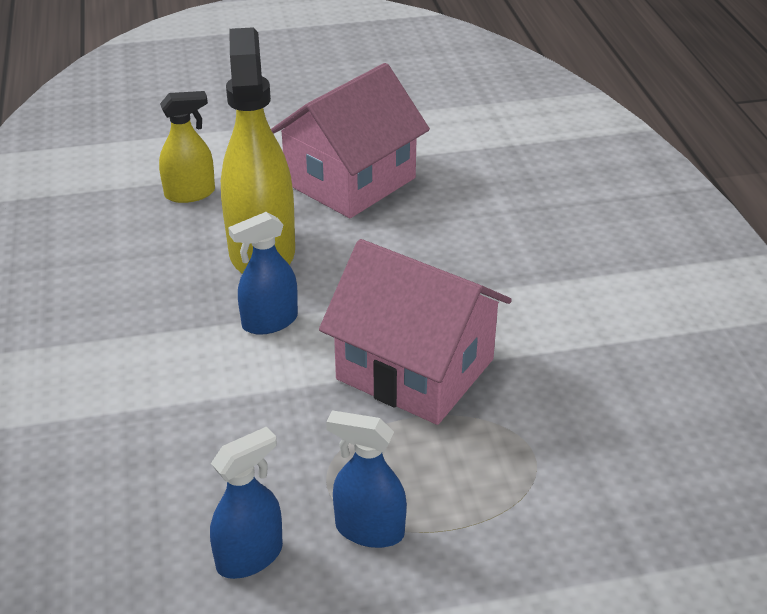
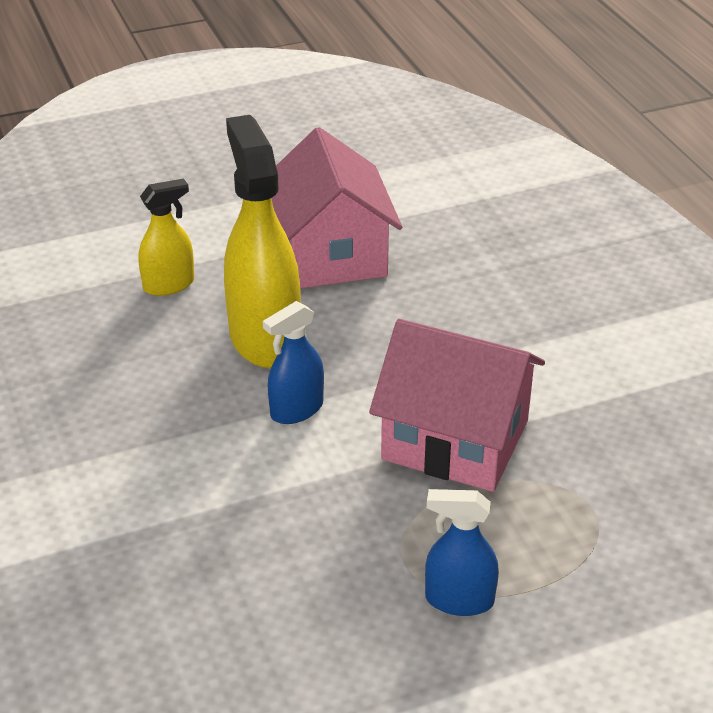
camera: 10 degrees left, 0 degrees up
blue spray bottle [210,426,283,579] -> none
pink house [271,63,430,218] -> pink house turned 45 degrees counterclockwise [271,127,402,288]

